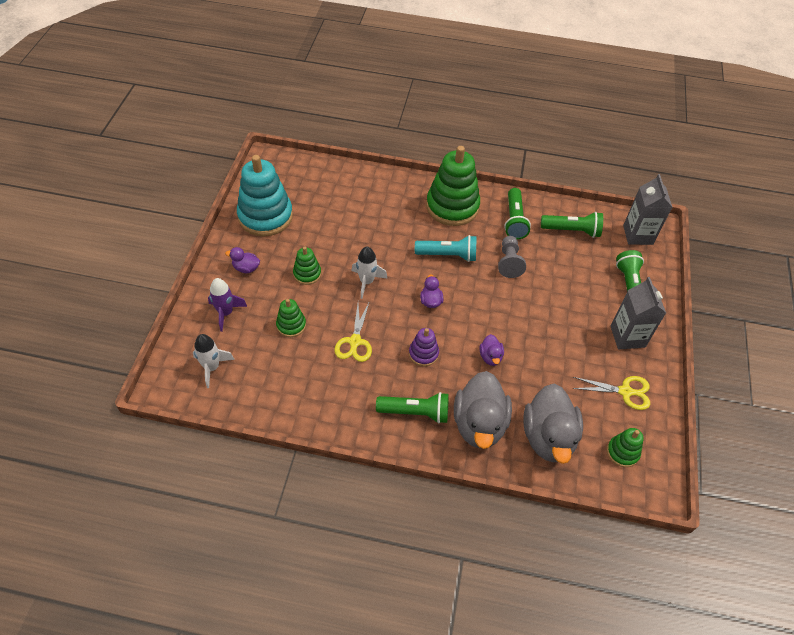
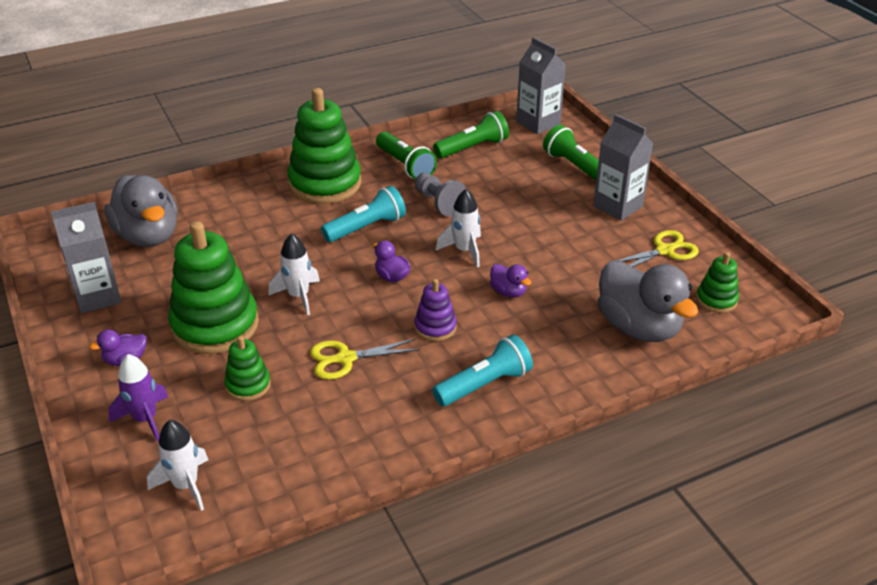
camera: 35 degrees left, 15 degrees down
turquoise stacking toy [237,155,293,236] -> grey carton [51,202,121,313]
green stacking toy [293,246,321,285] -> green stacking toy [168,221,259,354], size x2.06
yellow scissors [334,301,372,362] -> yellow scissors turned 105 degrees clockwise [310,339,420,380]
green flashlight [376,392,449,424] -> turquoise flashlight [432,334,533,406]
grey duck [454,371,512,449] -> grey duck moved to [105,175,178,247]
none -> white rocket [436,189,481,267]

